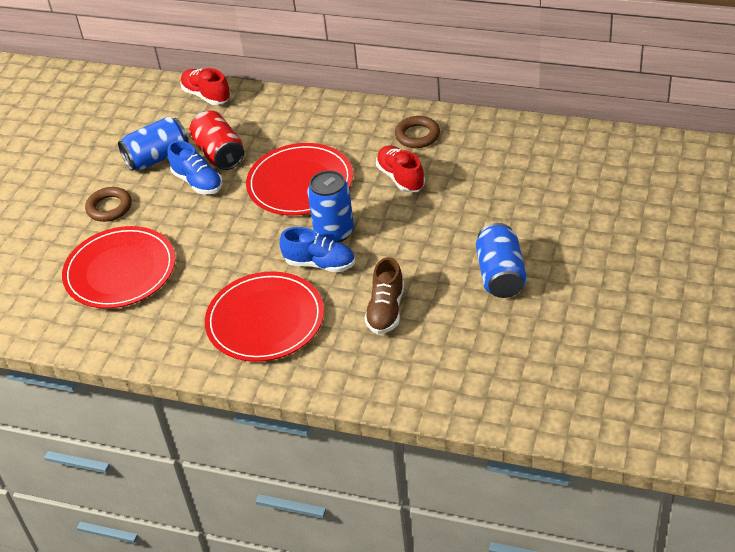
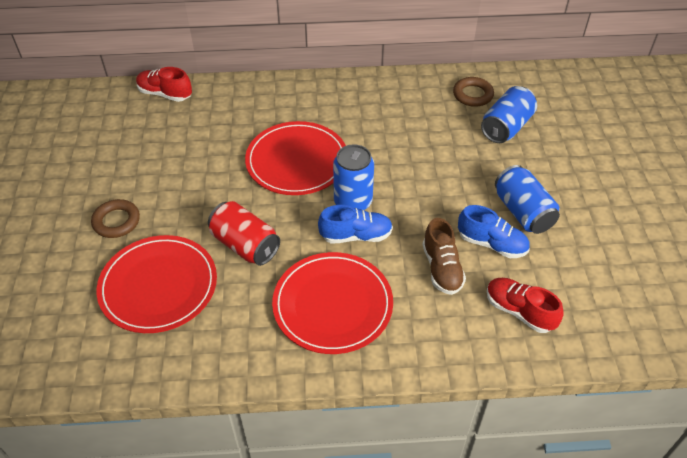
camera: 25 degrees left, 5 degrees up
blue can [118,116,188,171] -> blue can moved to [481,86,537,143]
blue shoe [167,140,223,194] -> blue shoe moved to [458,205,530,258]
red can [189,111,244,170] -> red can moved to [208,201,280,266]
red shoe [376,146,425,193] -> red shoe moved to [487,278,564,333]
brown ring [395,116,440,148] -> brown ring moved to [453,77,494,107]

